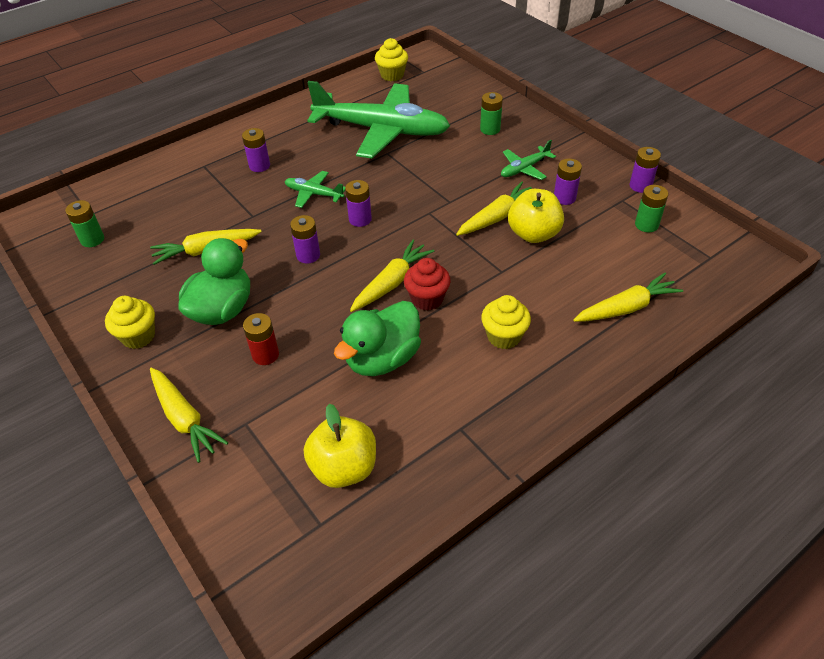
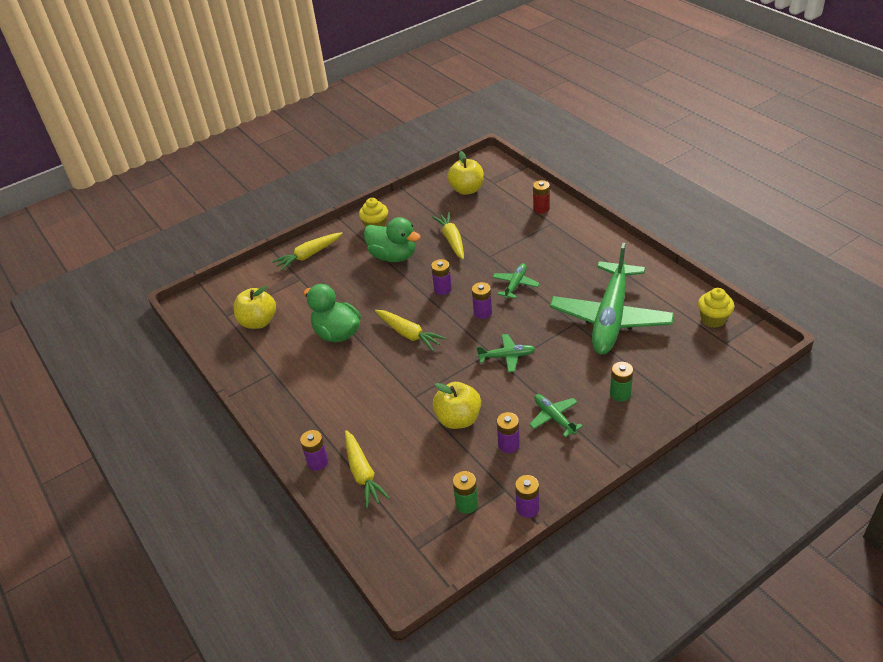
camera: 95 degrees right, 5 degrees down
green battery [65,200,104,247] -> yellow apple [447,151,484,195]
purple battery [242,128,270,172] -> purple battery moved to [300,430,328,471]
red battery [243,313,279,365] -> red battery moved to [533,180,550,214]
red cupcake [404,258,451,310] -> none
yellow carrot [456,181,532,236] -> none
yellow cupcake [481,295,531,349] -> none
none -> green plane [476,334,535,372]

